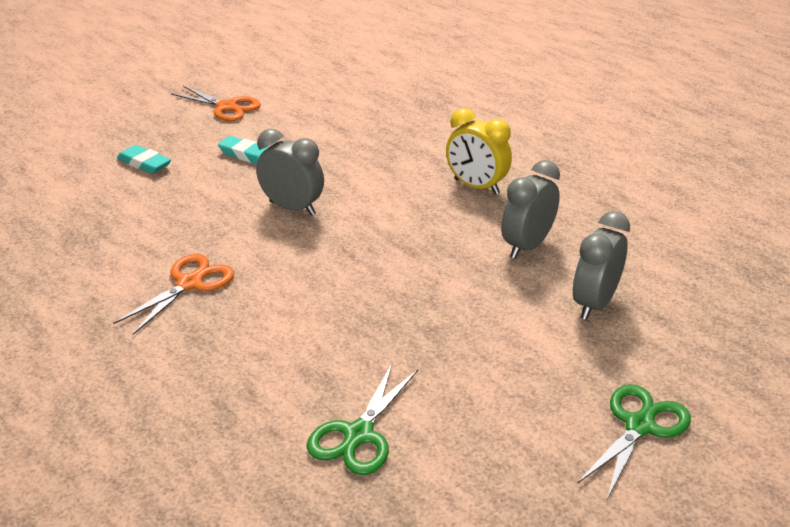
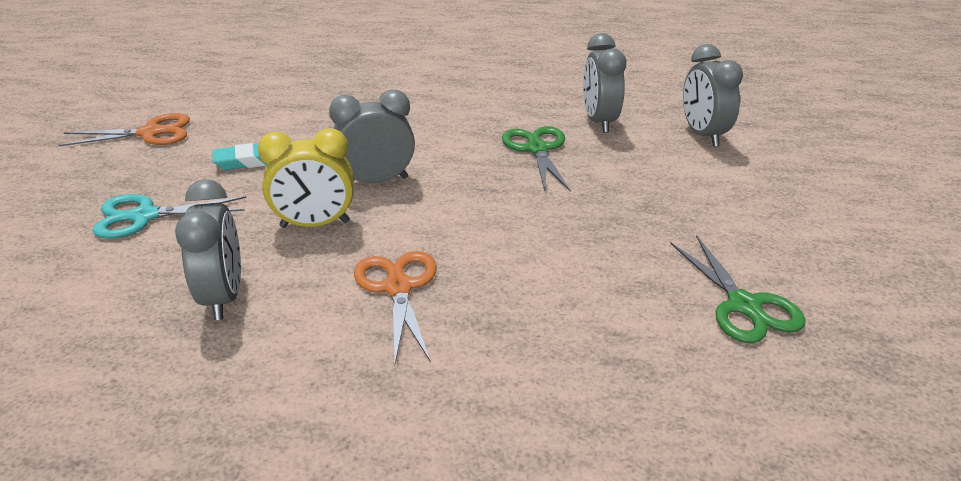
camera: 45 degrees left, 0 degrees up
turquoise eraser [117,145,171,174] -> turquoise scissors [93,194,246,239]
yellow clock [446,108,512,195] -> yellow clock moved to [258,128,354,228]
green scissors [577,384,691,499] -> green scissors moved to [502,126,571,192]
none -> grey clock [175,179,241,320]

